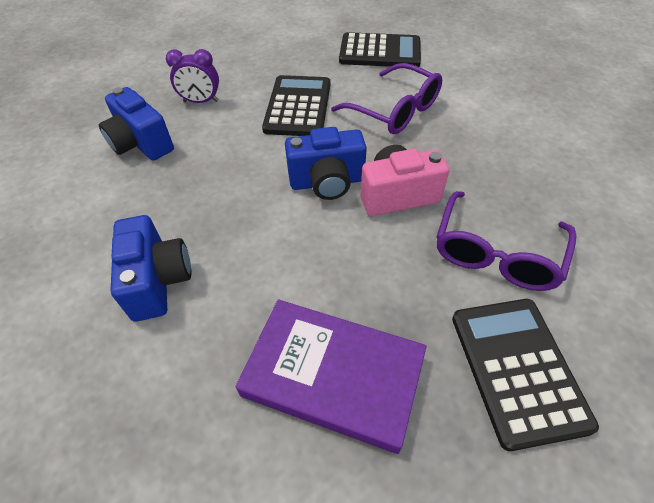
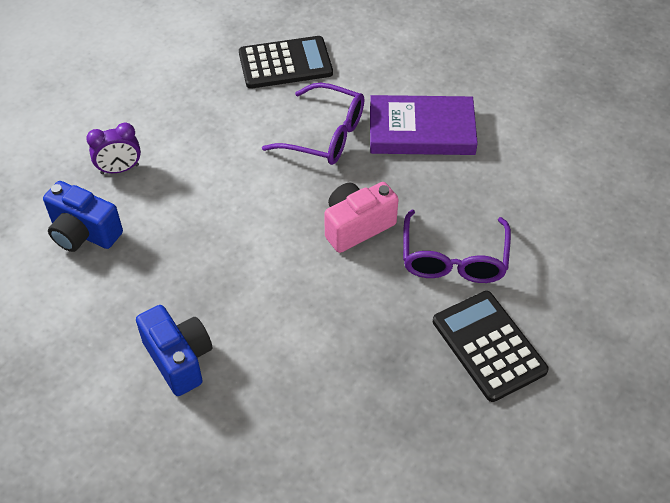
camera: 20 degrees left, 0 degrees up
purple book [236,299,427,454] -> purple book moved to [370,95,478,155]
black calculator [262,75,330,136] -> none
blue camera [285,127,367,200] -> none

